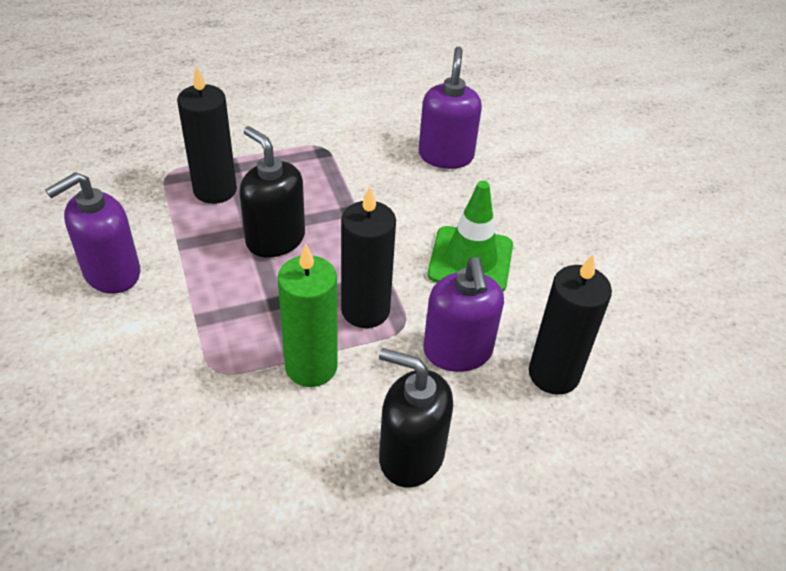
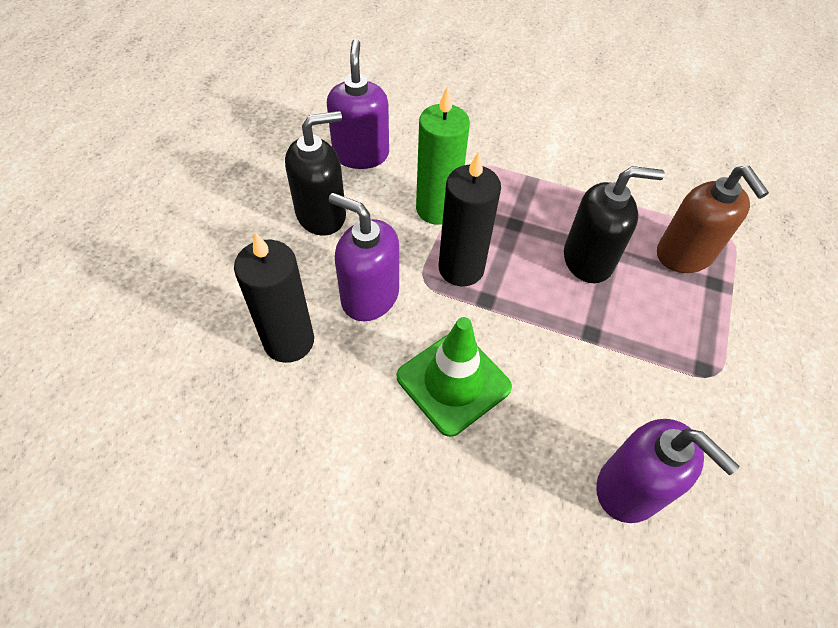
camera: 130 degrees right, 10 degrees up
purple soap dispenser [45,172,140,294] -> purple soap dispenser moved to [327,39,389,169]
black candle [177,65,237,204] -> brown soap dispenser [657,166,769,273]

